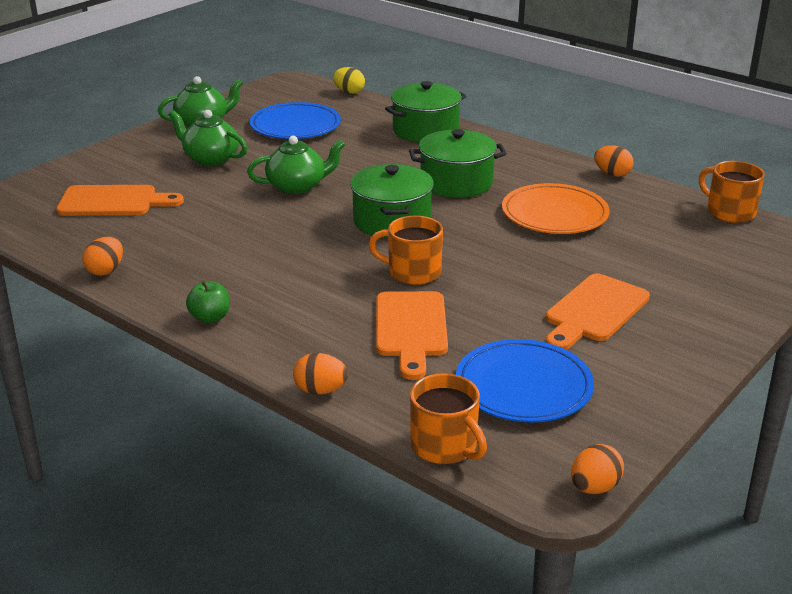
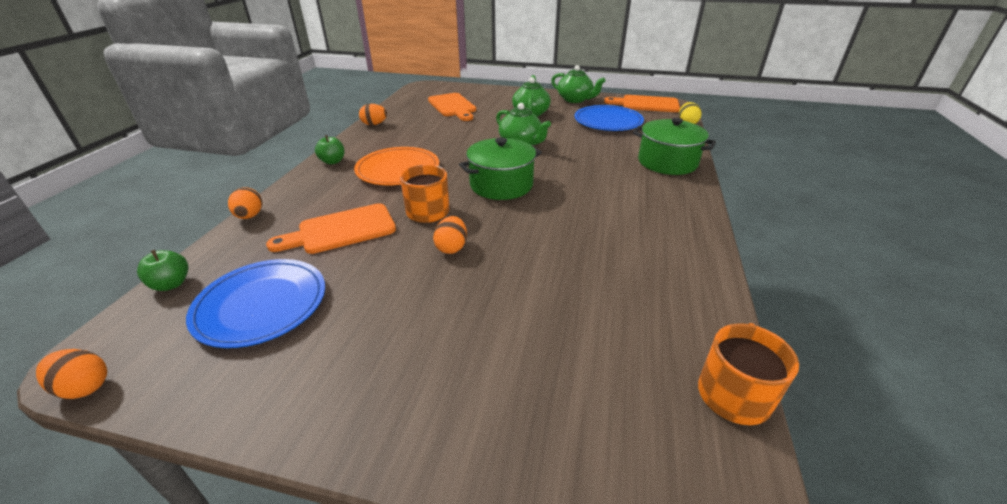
camera: 65 degrees right, 5 degrees up
green pot [409,129,507,198] -> none
orange mug [410,373,487,464] -> green apple [137,250,188,291]
orange plate [502,183,610,234] -> orange plate moved to [354,147,439,185]
orange cutting board [546,273,650,350] -> orange cutting board moved to [604,95,680,112]
orange egg [594,145,633,177] -> orange egg moved to [433,216,467,254]

